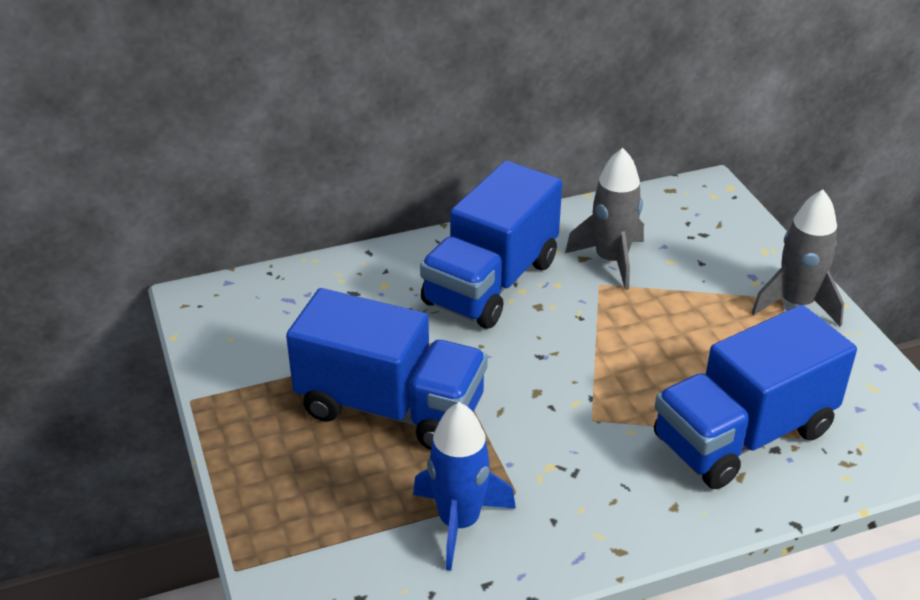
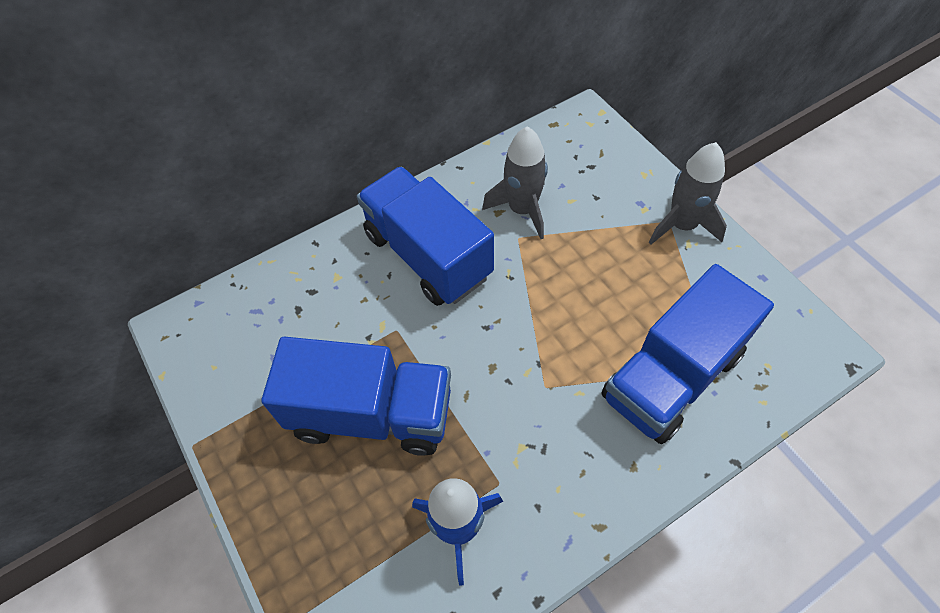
camera: 10 degrees left, 20 degrees up
blue truck [420,161,562,329] -> blue truck turned 120 degrees clockwise [357,166,494,306]

